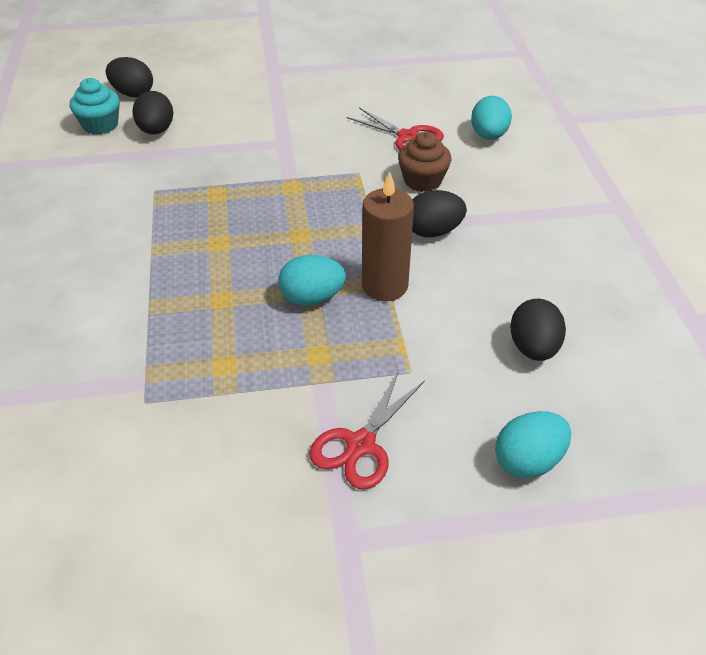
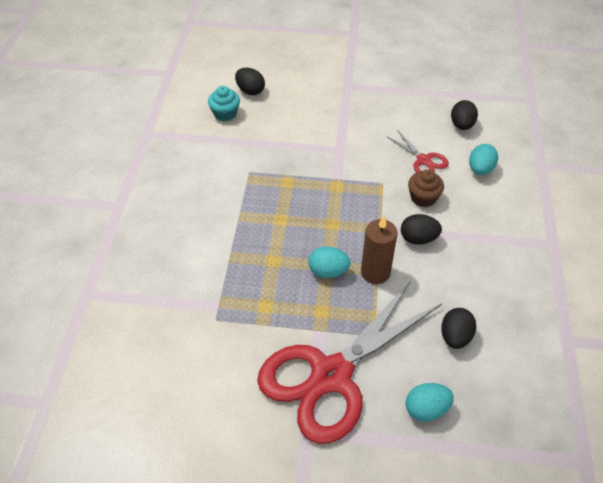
camera: 15 degrees right, 5 degrees up
black egg [132,91,173,135] -> black egg moved to [451,100,478,130]
red scissors [309,370,425,489] -> red scissors [257,281,442,444], size x2.34

